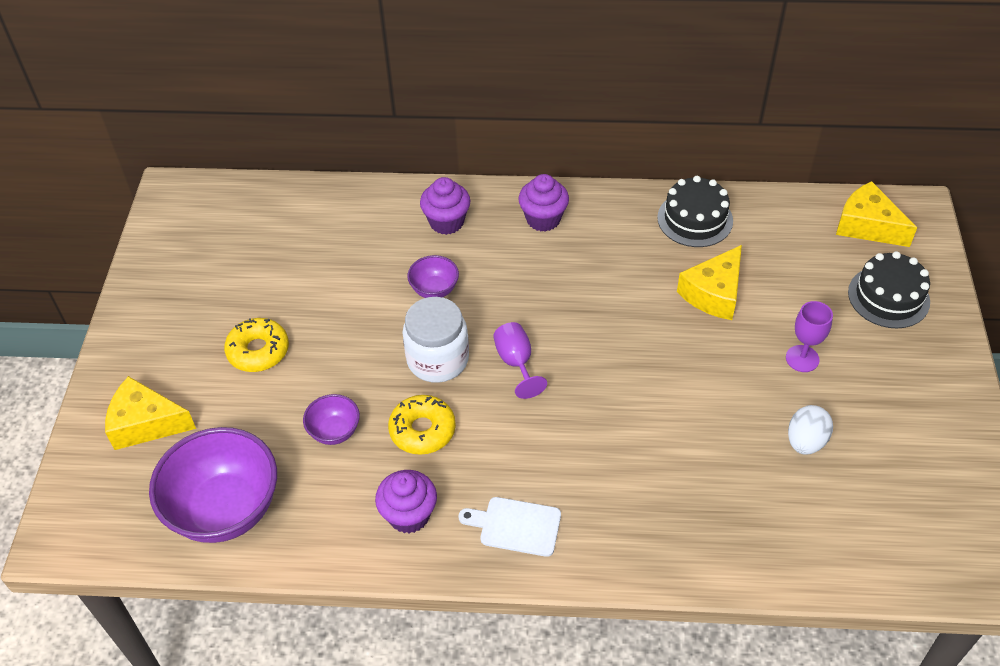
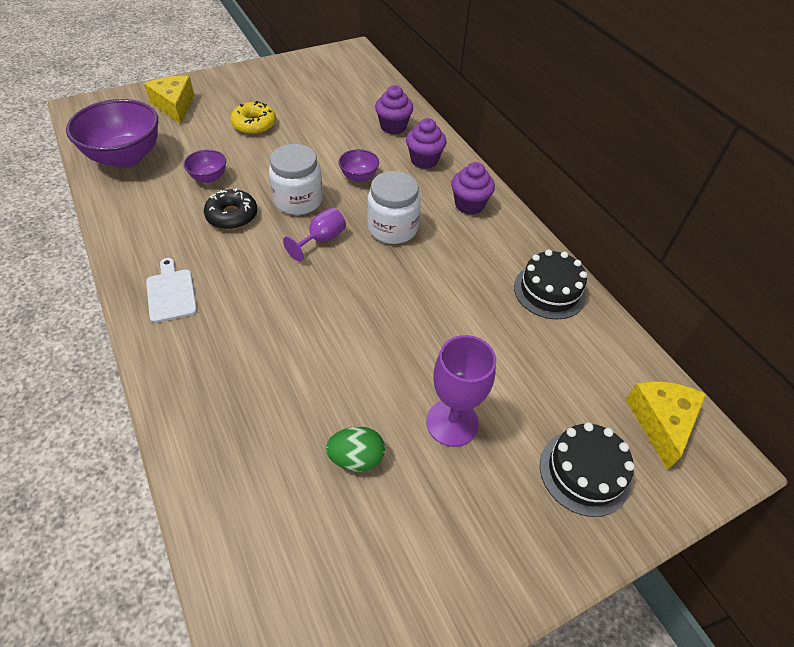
camera: 55 degrees right, 0 degrees up
purple cupcake [375,470,437,534] -> purple cupcake moved to [375,85,413,134]
yellow donut [388,395,456,455] -> black donut [204,188,257,230]
yellow cheese [677,245,742,320] -> none
purple goblet [786,301,833,372] -> purple goblet [426,335,496,447], size x1.53
white egg [788,405,833,455] -> green egg [326,426,385,472]
none -> white jar [367,171,421,244]

